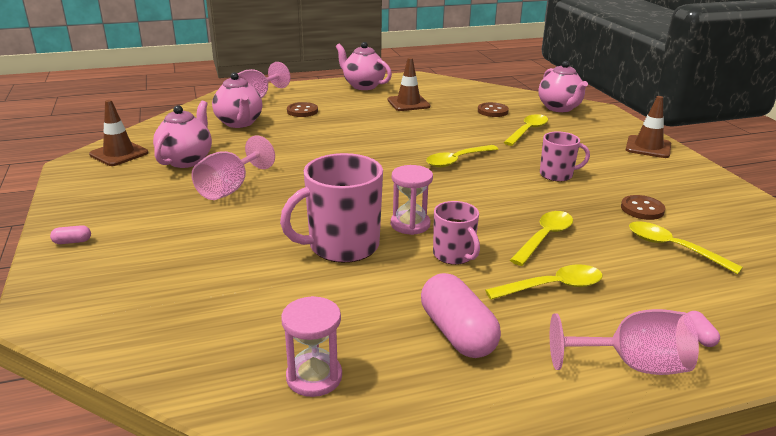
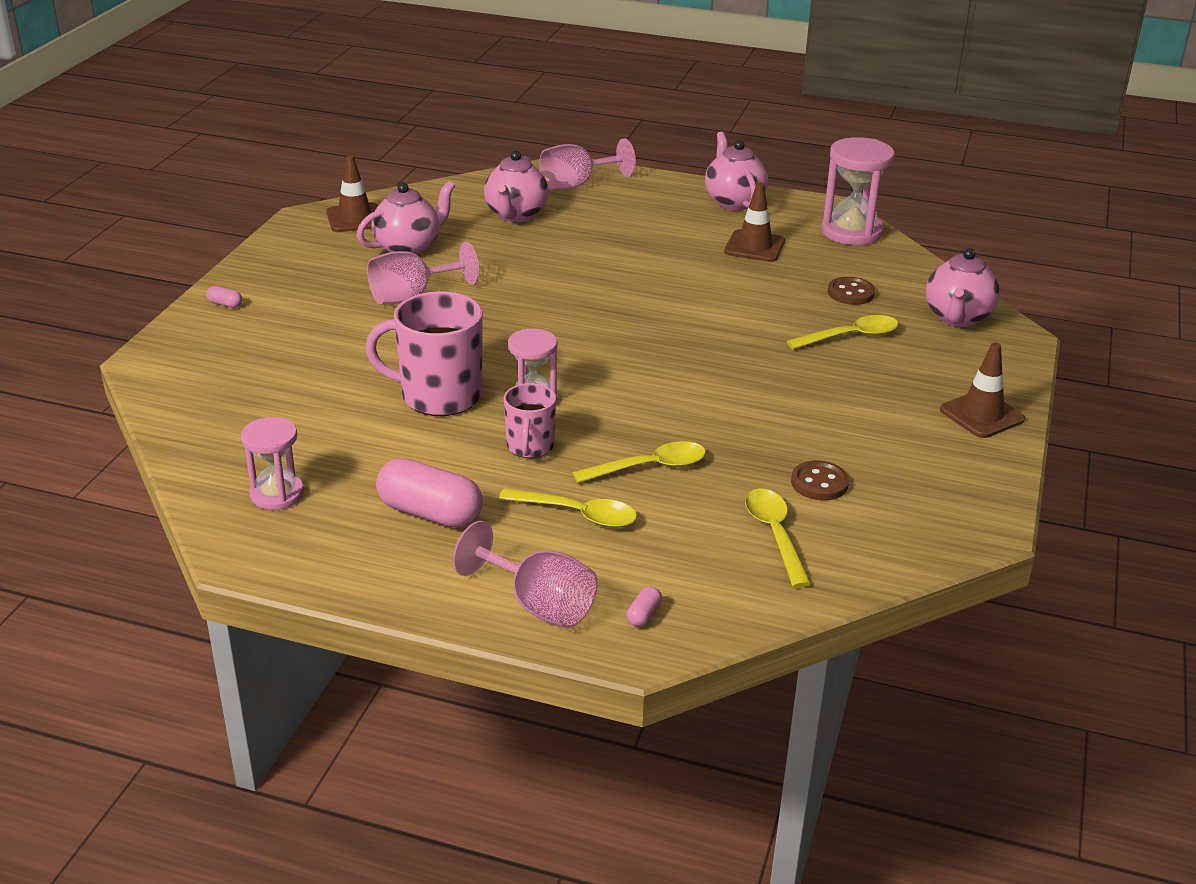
camera: 35 degrees right, 5 degrees up
brown button [287,102,318,117] -> none
pink capsule [421,273,501,358] -> pink capsule turned 75 degrees counterclockwise [376,458,483,528]
yellow spoon [426,145,498,167] -> none
pink mug [540,131,590,182] -> none
none -> pink hourglass [821,137,895,245]

